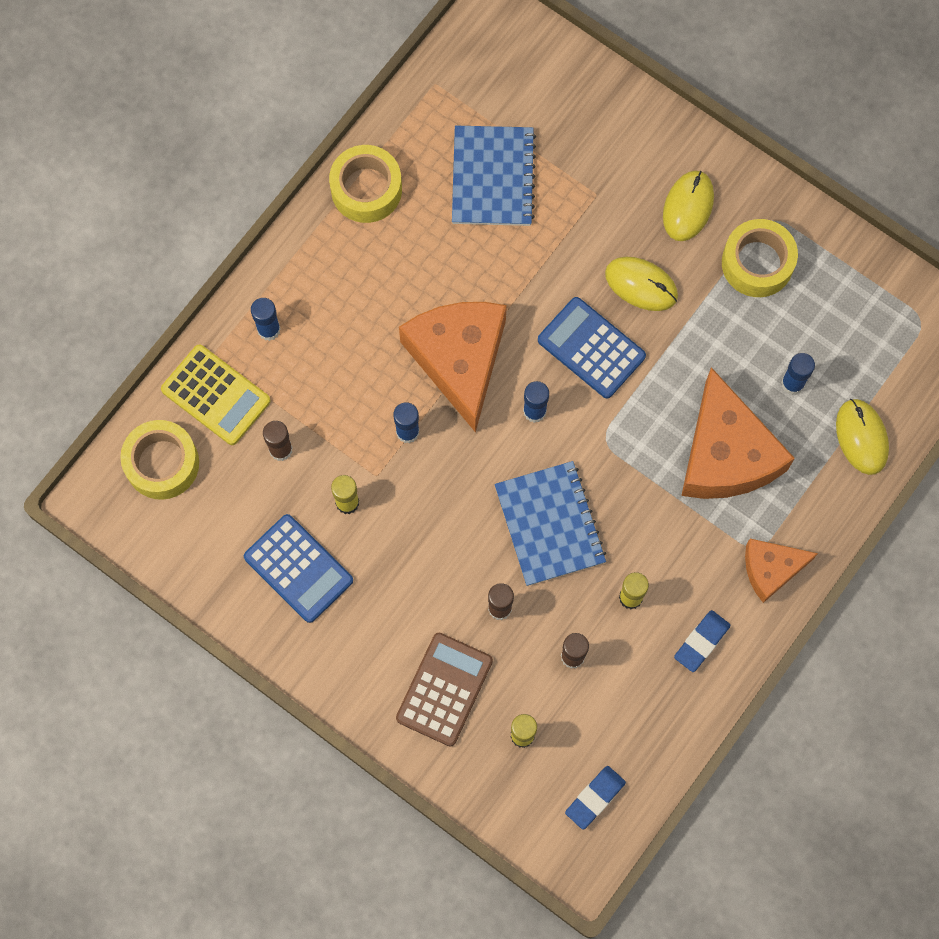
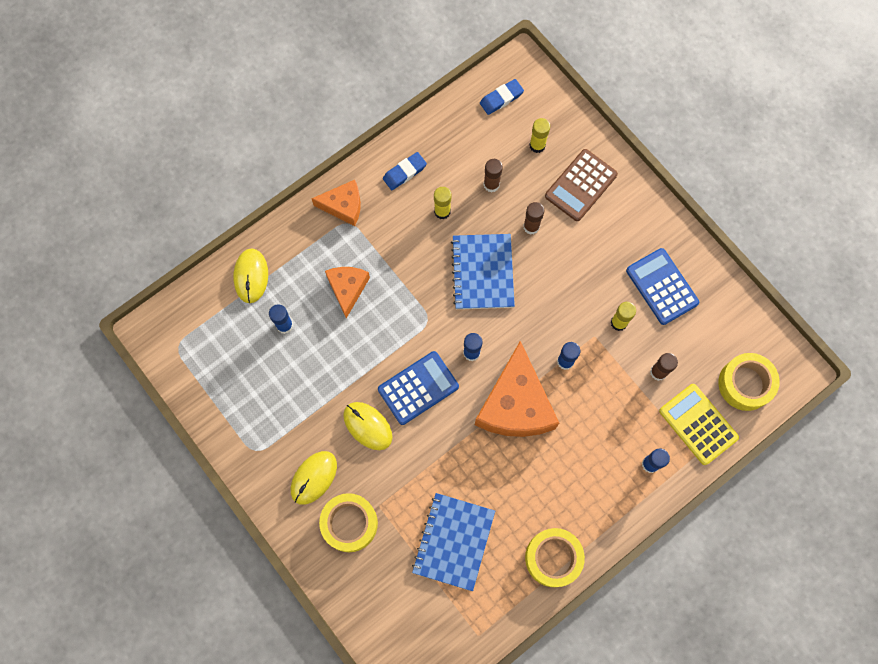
camera: 165 degrees left, 0 degrees up
blue calculator [538,297,646,399] -> blue calculator turned 90 degrees counterclockwise [378,351,459,425]
orange cheese [681,367,795,499] -> orange cheese [325,267,370,318], size x0.55
yellow tape [722,219,798,297] -> yellow tape moved to [319,493,378,552]

